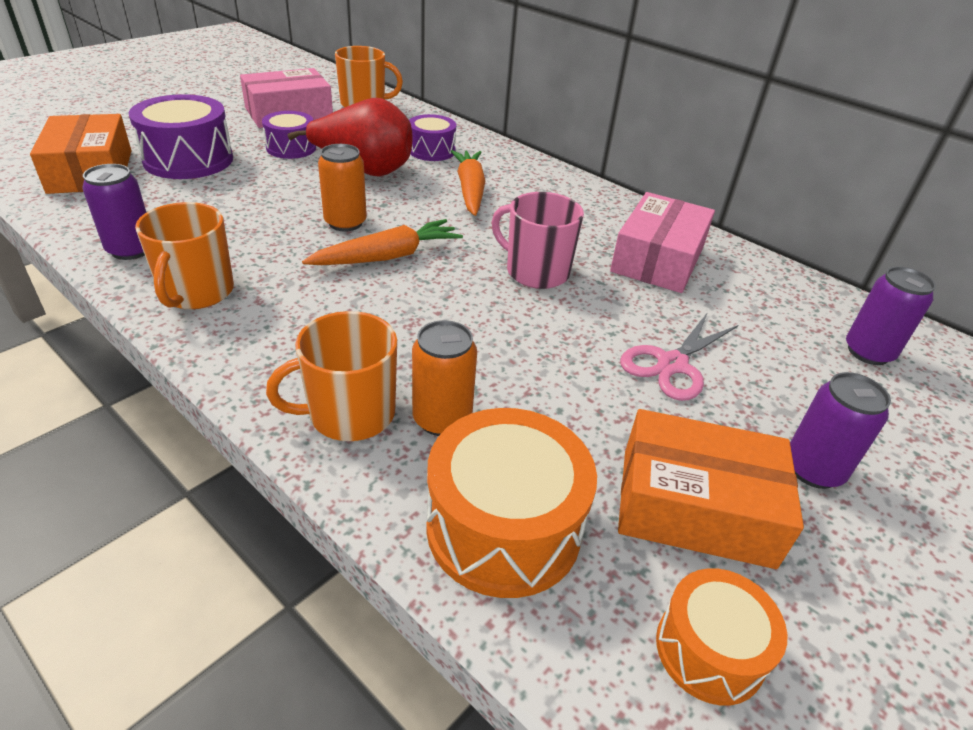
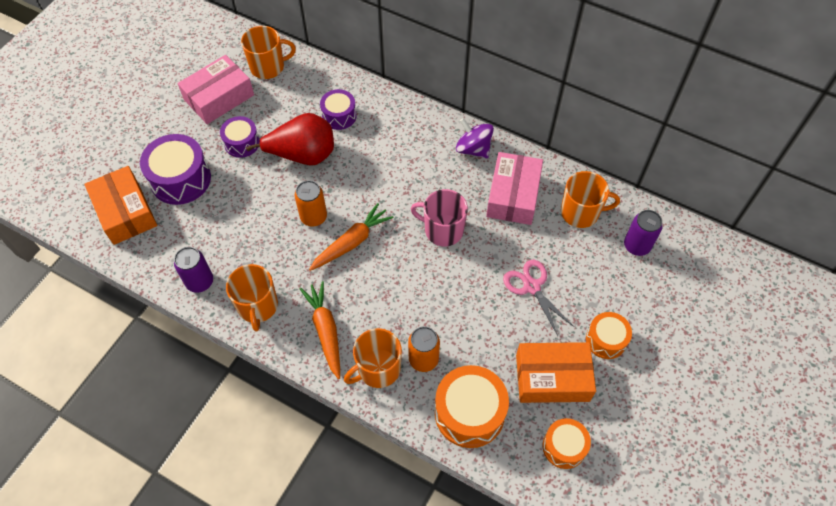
camera: 10 degrees left, 20 degrees up
orange carrot [451,150,485,216] -> orange carrot moved to [300,281,340,379]
pink scissors [620,312,738,401] -> pink scissors turned 120 degrees clockwise [503,260,574,336]
purple can [790,372,891,489] -> orange drum [586,312,632,359]
none -> purple spinning top [456,118,494,158]
none -> orange mug [561,171,620,228]

